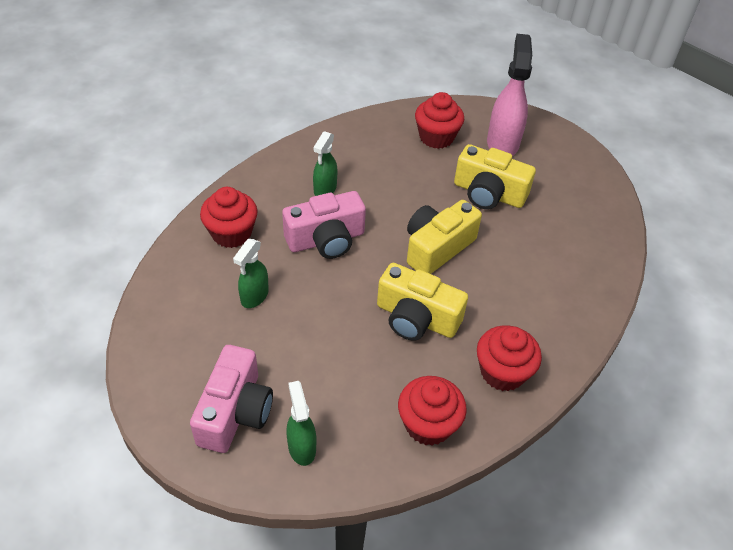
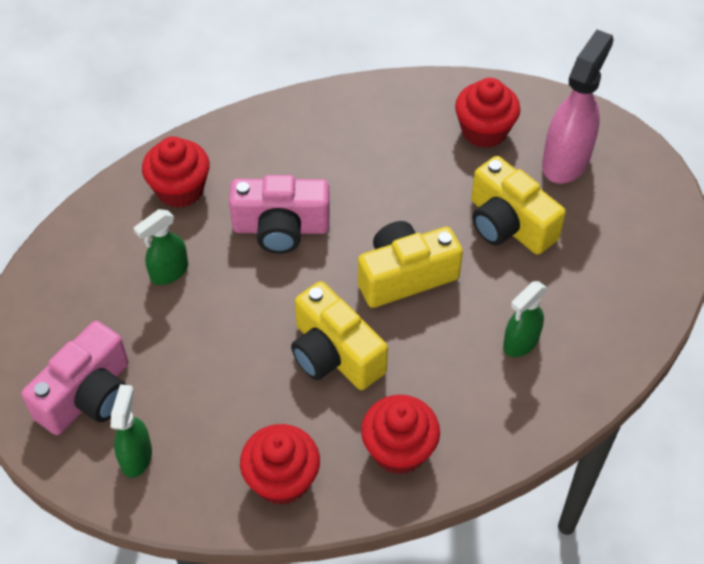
camera: 25 degrees right, 5 degrees up
green spray bottle [313,131,338,196] -> green spray bottle moved to [503,281,547,357]

